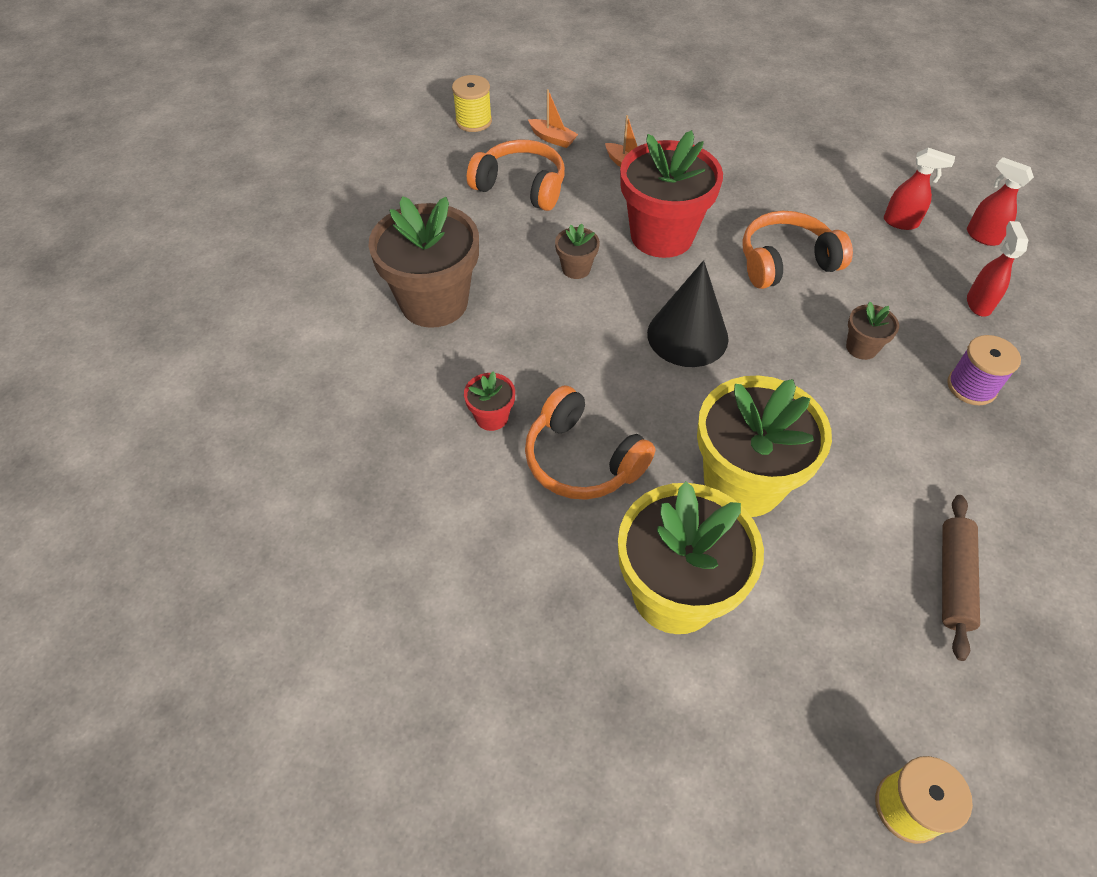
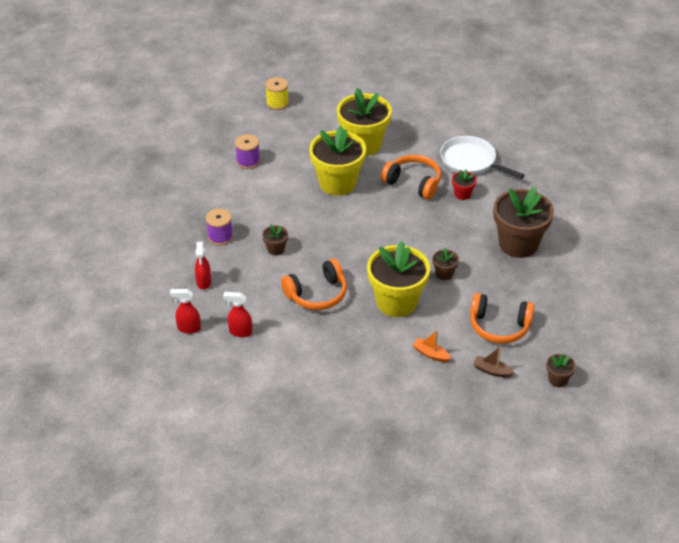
camera: 170 degrees right, 10 degrees down
yellow spool [452,75,492,132] -> brown flower pot [546,354,576,387]
orange boat [528,89,578,148] -> brown boat [473,346,515,378]
red flower pot [620,130,723,258] -> yellow flower pot [367,241,430,317]
black cone [647,260,729,367] -> none
brown rolling pin [942,495,980,661] -> purple spool [235,134,260,169]
red spray bottle [967,157,1034,246] -> red spray bottle turned 150 degrees clockwise [170,289,201,334]
none -> white pan [440,136,525,179]

